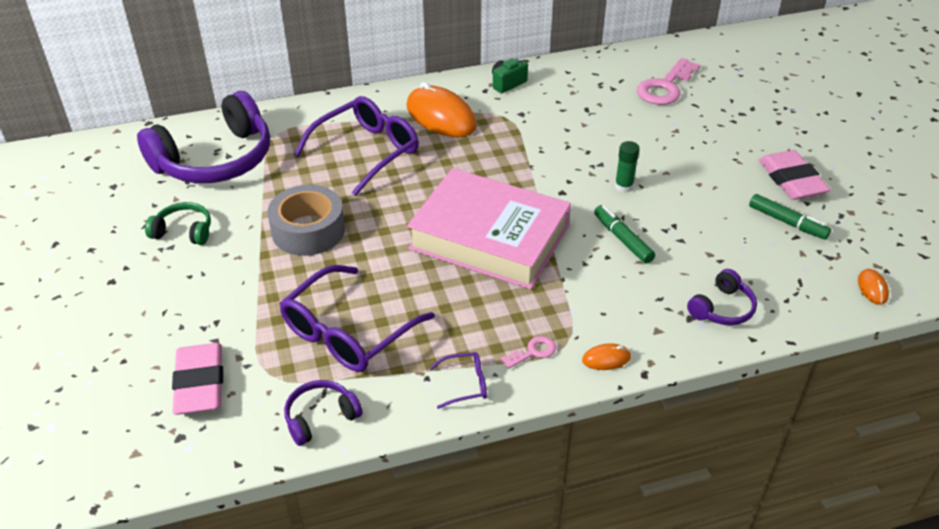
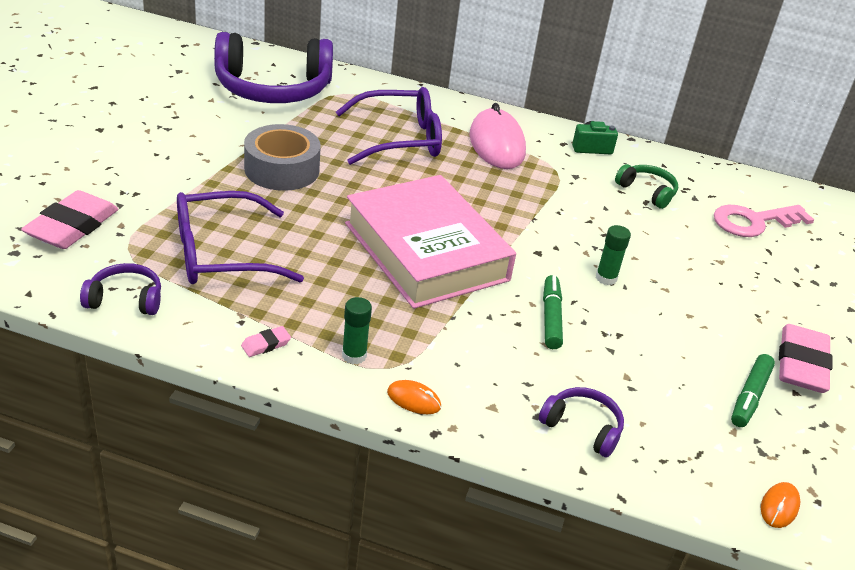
camera: 30 degrees right, 5 degrees down
green headphones [145,202,211,245] -> green headphones moved to [615,164,678,209]
orange mouse [407,82,477,137] -> pink mouse [469,103,526,169]
purple glasses [430,352,487,409] -> pink eraser [241,326,291,357]
pink key [501,336,556,369] -> green glue stick [342,297,372,364]
purple headphones [687,269,757,325] -> purple headphones turned 135 degrees counterclockwise [539,387,624,457]
green marker [749,194,831,240] -> green marker turned 45 degrees clockwise [731,354,775,427]

